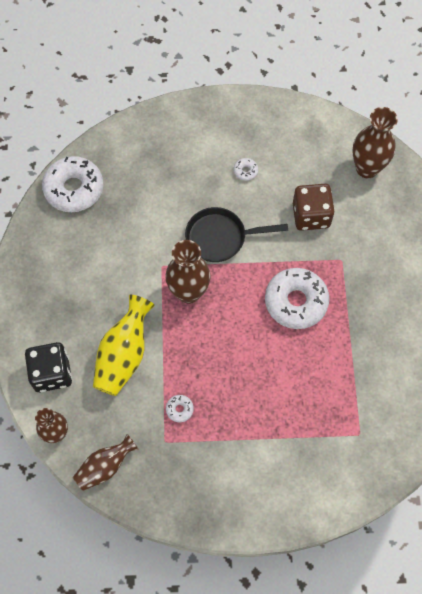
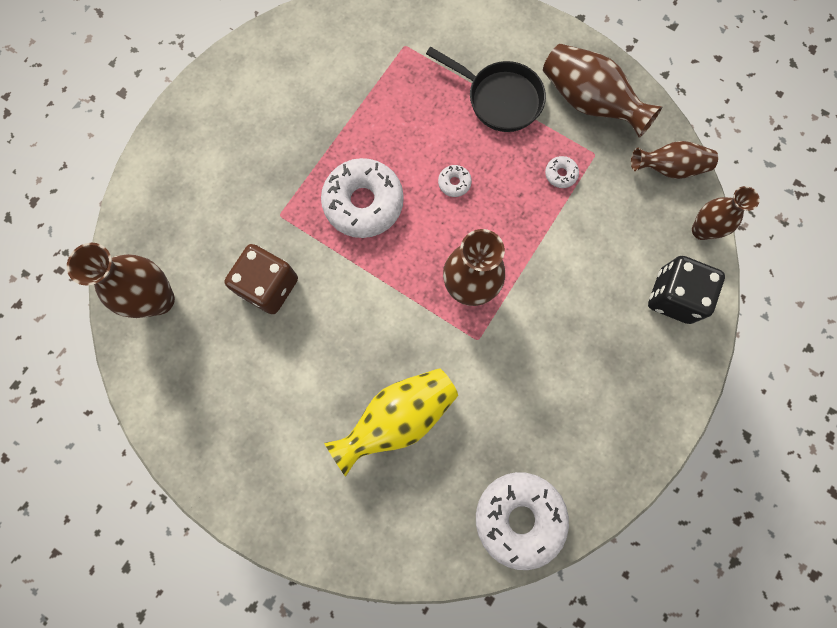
camera: 145 degrees left, 10 degrees up
yellow vase [93,295,155,396] -> yellow vase moved to [324,368,458,477]
black pan [185,207,288,262] -> black pan moved to [426,46,546,132]
white donut [234,158,258,181] -> white donut moved to [438,165,472,197]
none -> brown vase [543,44,663,138]

